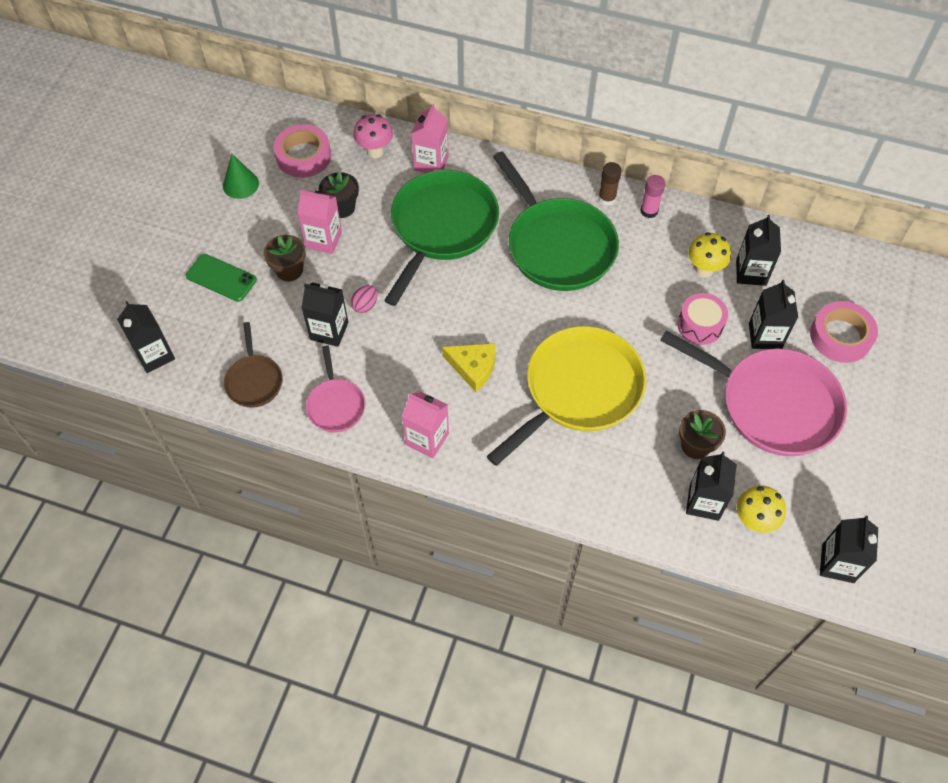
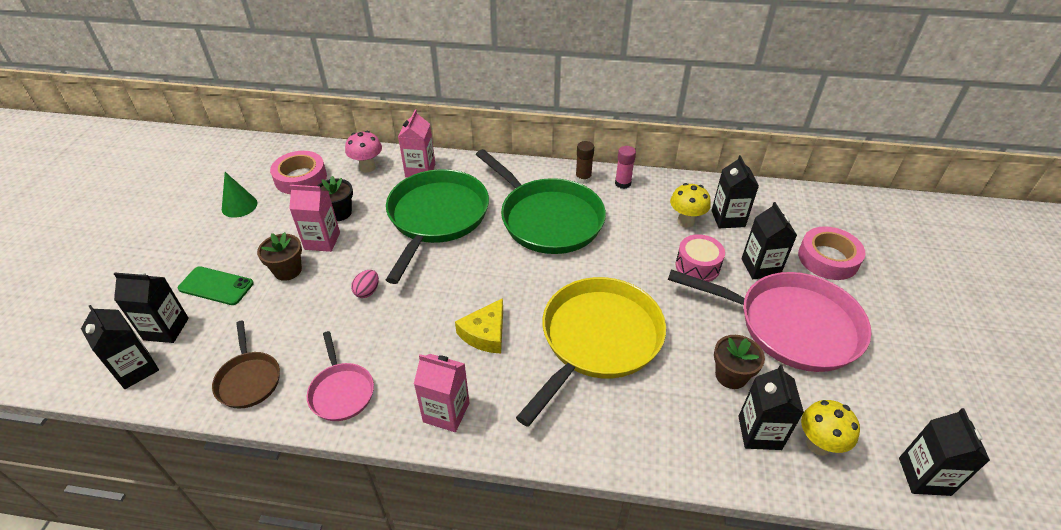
camera: 10 degrees left, 15 degrees down
black carton [301,282,348,347] -> black carton moved to [114,273,189,343]
yellow cheese [442,343,496,392] -> yellow cheese turned 105 degrees clockwise [455,298,503,353]

